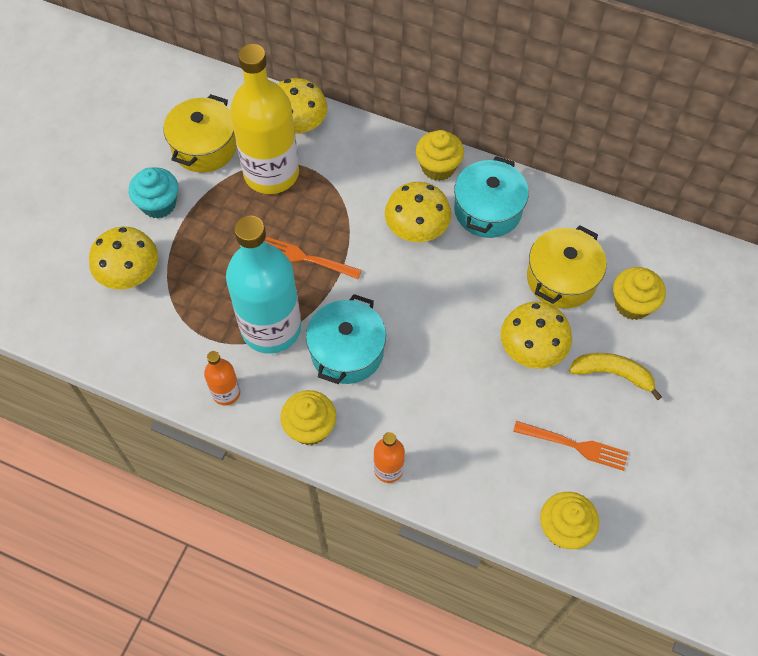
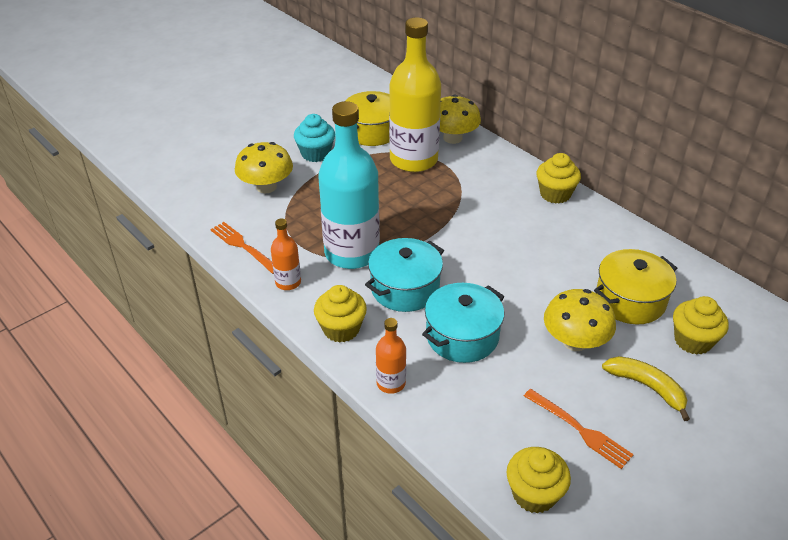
camera: 25 degrees right, 20 degrees down
orange fork [265,237,362,279] -> orange fork moved to [210,222,274,274]
yellow mushroom [385,182,451,242] -> none
turquoise pot [454,156,529,238] -> turquoise pot moved to [422,283,505,363]

